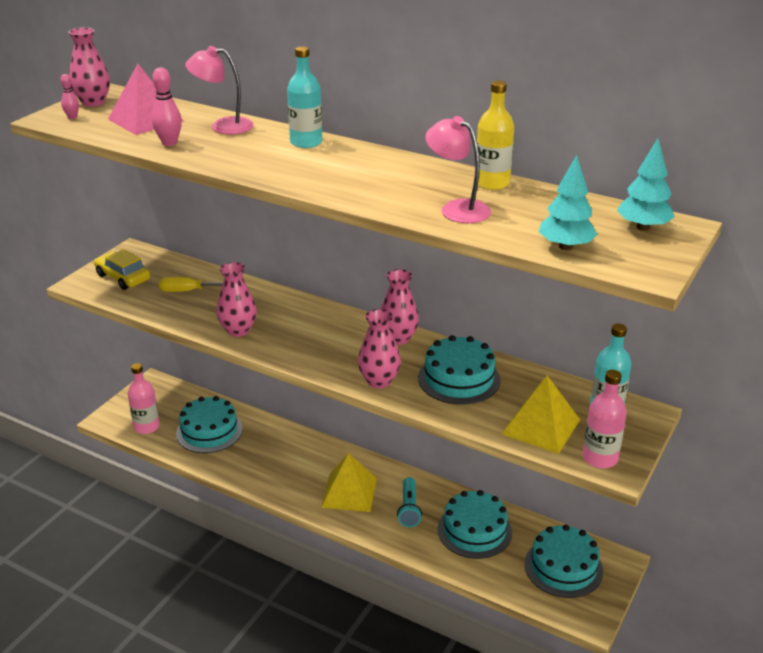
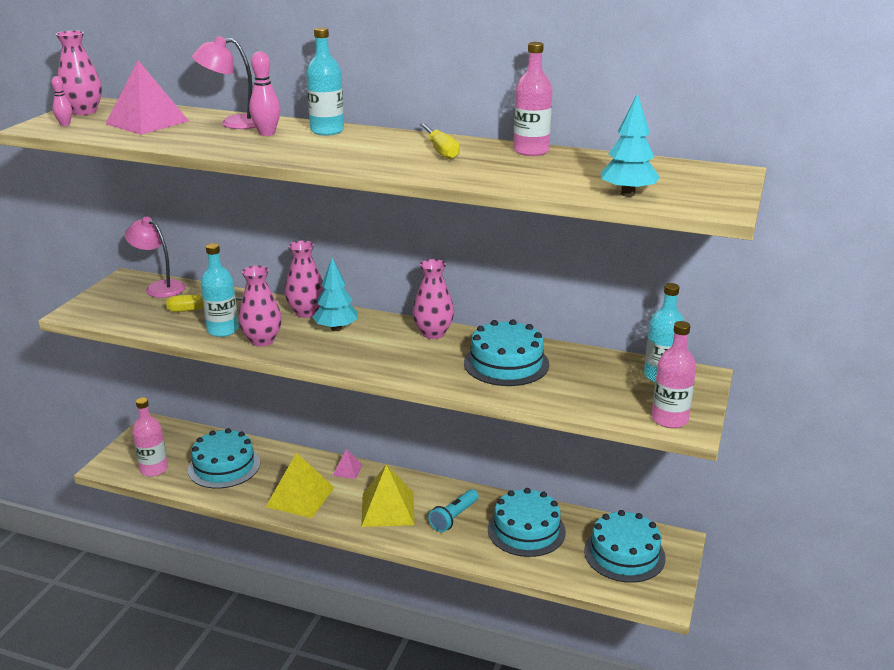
camera: 10 degrees left, 5 degrees down
yellow car [94,249,150,290] -> none
pink bowling pin [152,67,182,146] -> pink bowling pin moved to [249,51,281,136]
pink vase [358,309,401,388] -> pink vase moved to [285,240,324,318]
turquoise flashlight [397,477,422,527] -> turquoise flashlight turned 45 degrees clockwise [428,489,479,532]
pink lamp [425,116,491,223] -> pink lamp moved to [125,217,186,298]
yellow bottle [477,81,514,190] -> pink bottle [513,42,552,156]
yellow pyramid [502,376,580,454] -> yellow pyramid moved to [266,453,334,518]
turquoise tree [617,138,675,231] -> turquoise tree moved to [312,258,358,331]
none -> turquoise bottle [200,243,239,337]
none -> pink pyramid [332,449,363,479]
none -> yellow screwdriver [419,123,460,160]

